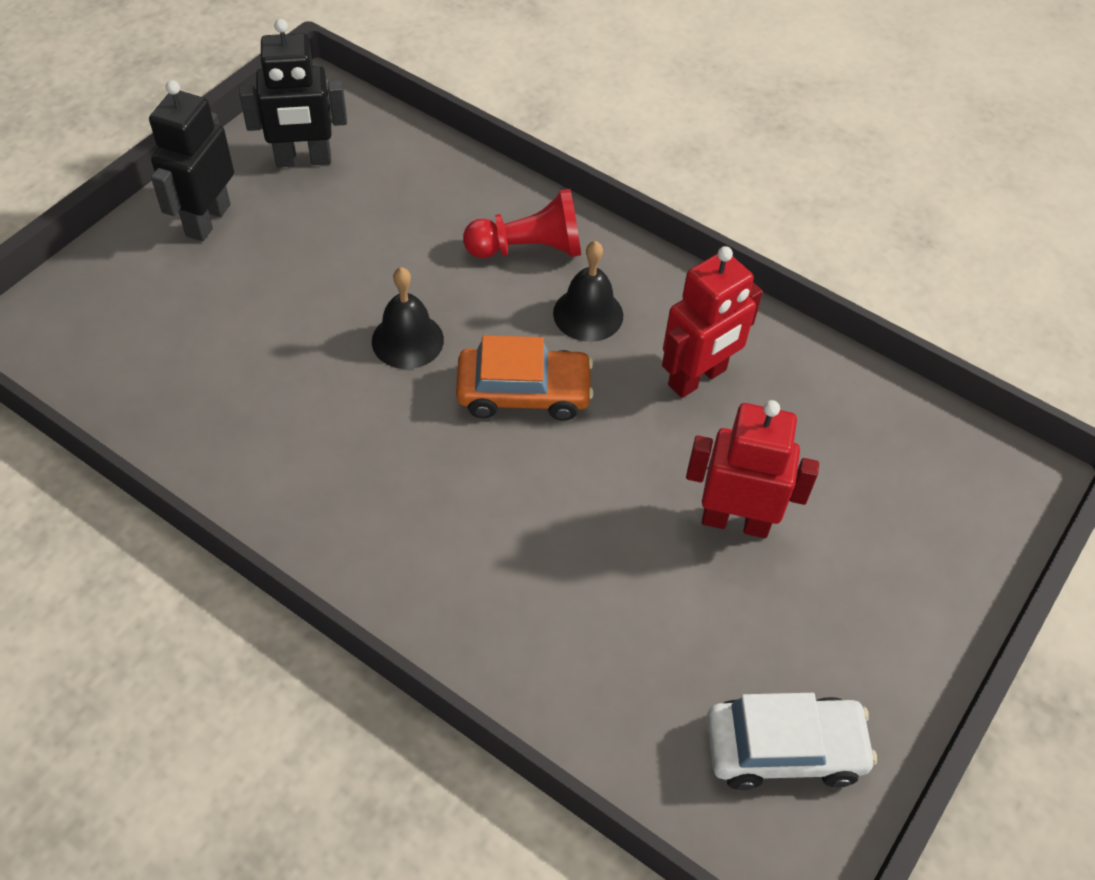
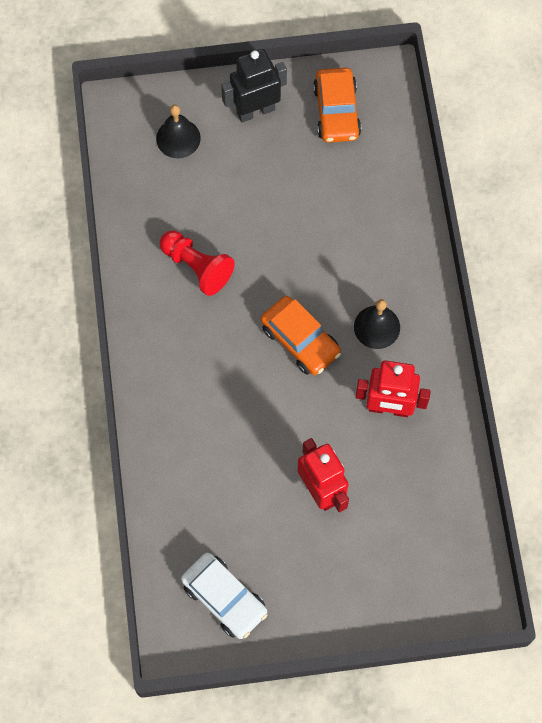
camera: 50 degrees right, 15 degrees up
black robot [239,19,347,168] -> orange car [313,68,361,143]
black bell [372,267,444,369] -> black bell moved to [156,105,201,158]
red pawn [463,189,581,258] -> red pawn moved to [160,230,235,296]

